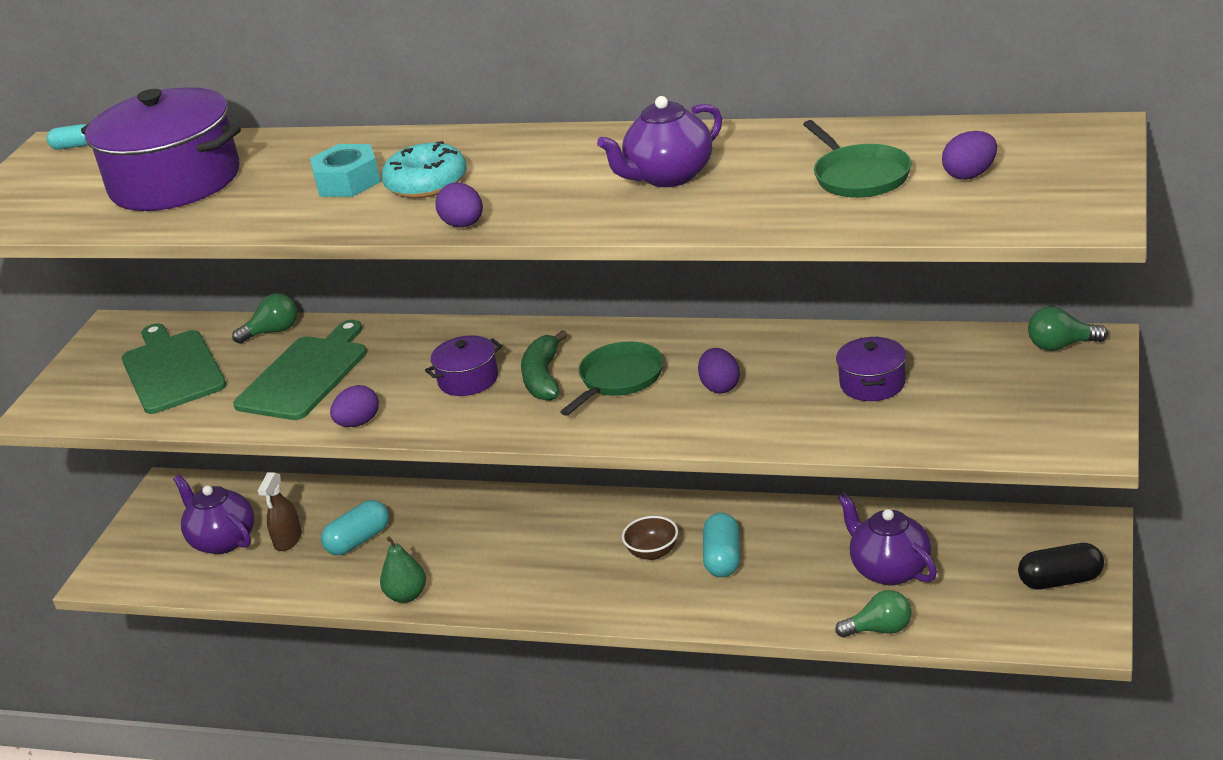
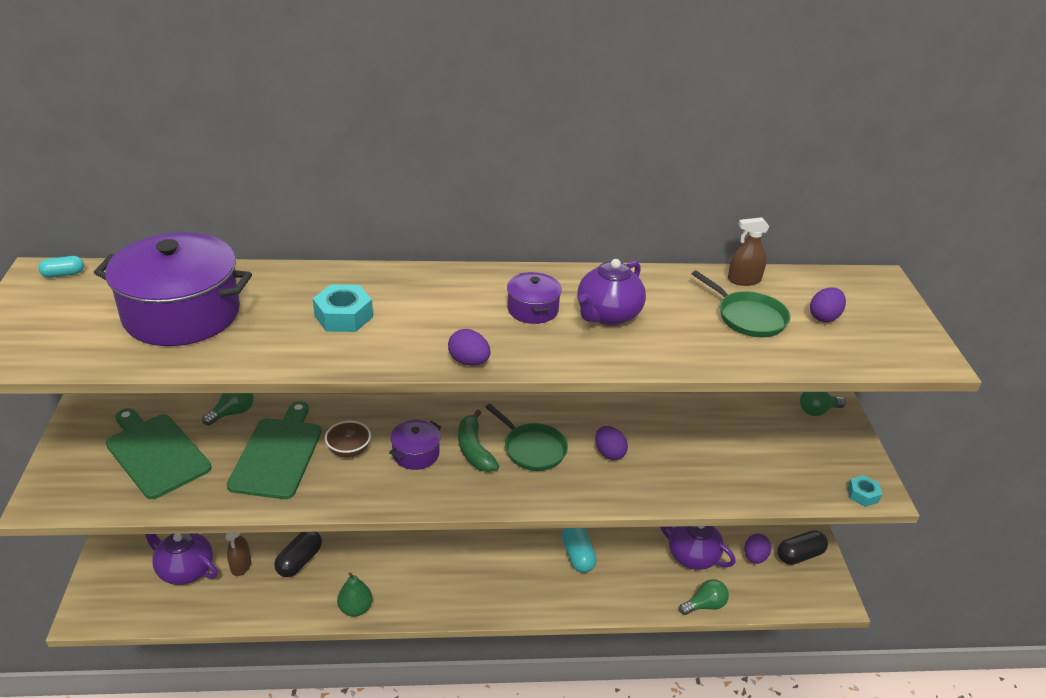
camera: 25 degrees left, 5 degrees up
turquoise capsule [321,500,389,555] -> black capsule [274,532,322,577]
purple egg [330,385,379,427] -> purple egg moved to [744,534,771,564]
turquoise donut [382,141,467,198] -> none
green pan [560,342,663,416] -> green pan turned 120 degrees clockwise [485,404,568,471]
brown bowl [622,516,678,560] -> brown bowl moved to [325,421,371,457]
purple pot [836,337,906,401] -> purple pot moved to [507,272,562,324]
none -> brown spray bottle [728,217,769,286]
none -> turquoise nut [848,475,882,507]

